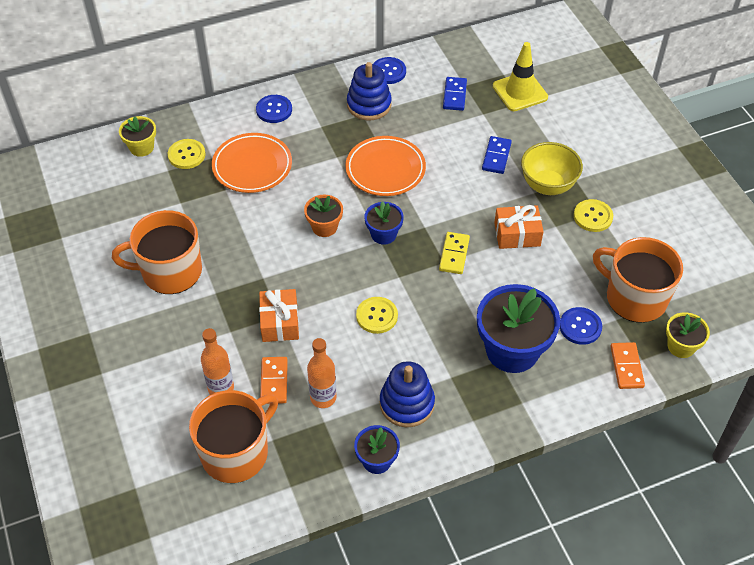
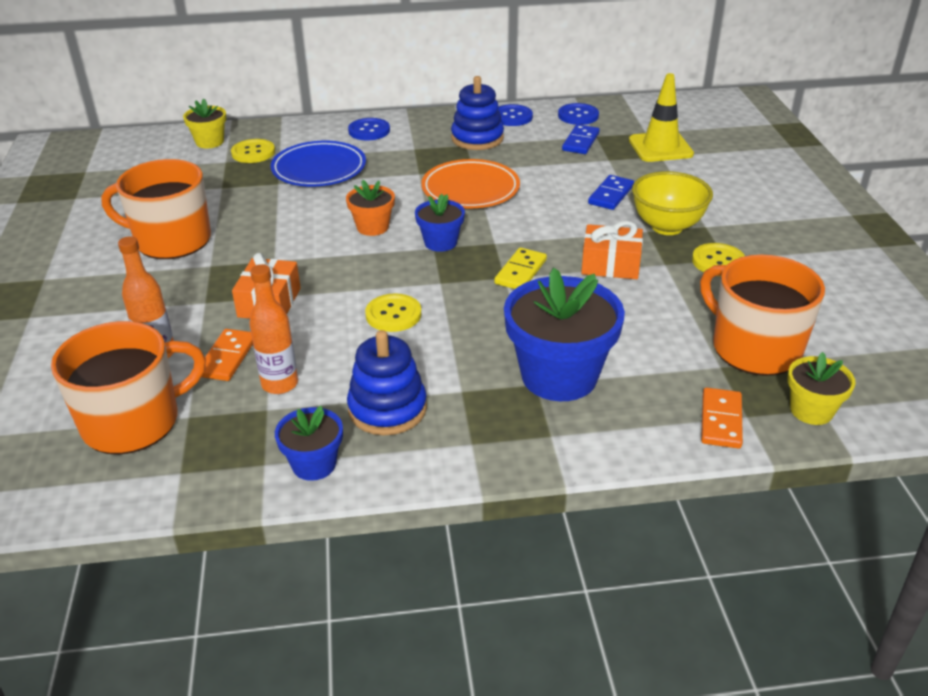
camera: 15 degrees right, 15 degrees down
orange plate [212,133,292,193] -> blue plate [270,141,366,187]
blue button [560,307,602,345] -> blue button moved to [558,103,599,125]

